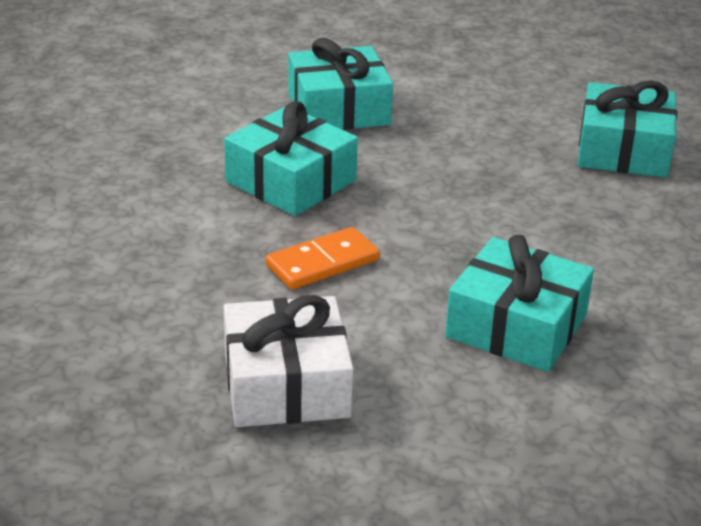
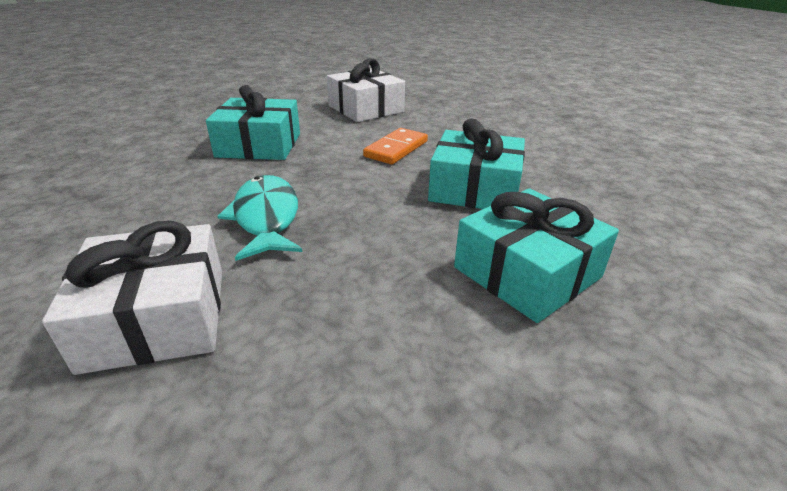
camera: 155 degrees right, 0 degrees up
turquoise gift [577,81,677,178] -> white gift [42,221,222,375]
none -> turquoise fish [217,175,302,261]

